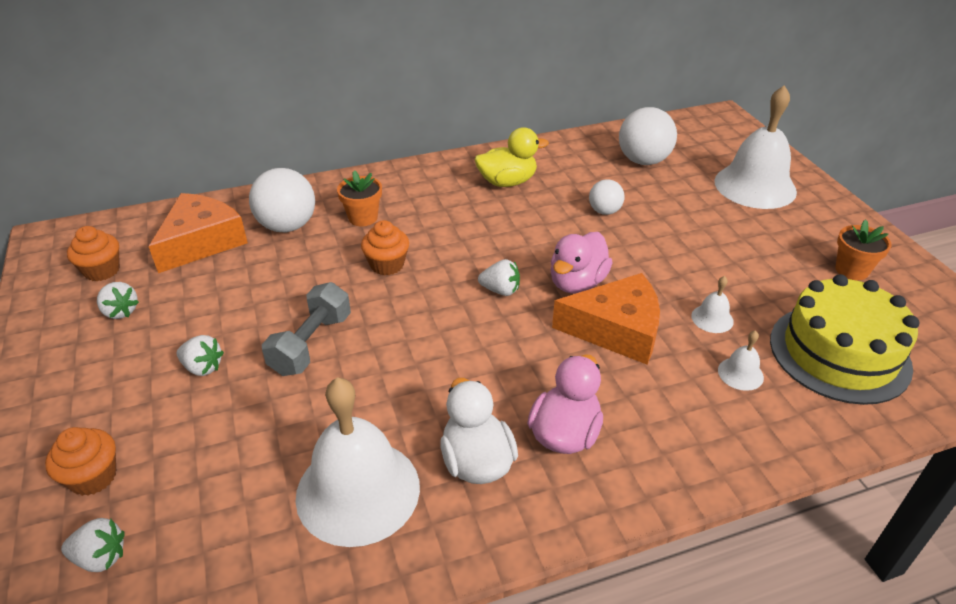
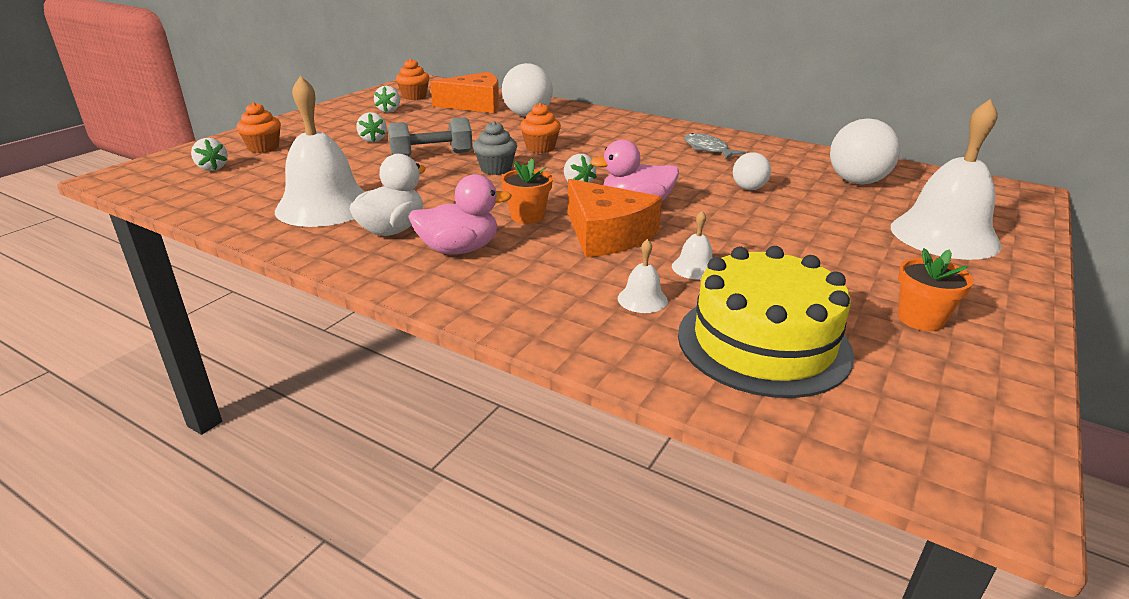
camera: 50 degrees right, 10 degrees down
orange flower pot [337,170,382,226] -> orange flower pot moved to [501,158,553,224]
yellow duck [475,127,549,187] -> grey fish [684,133,746,159]
none -> grey cupcake [473,121,517,175]

